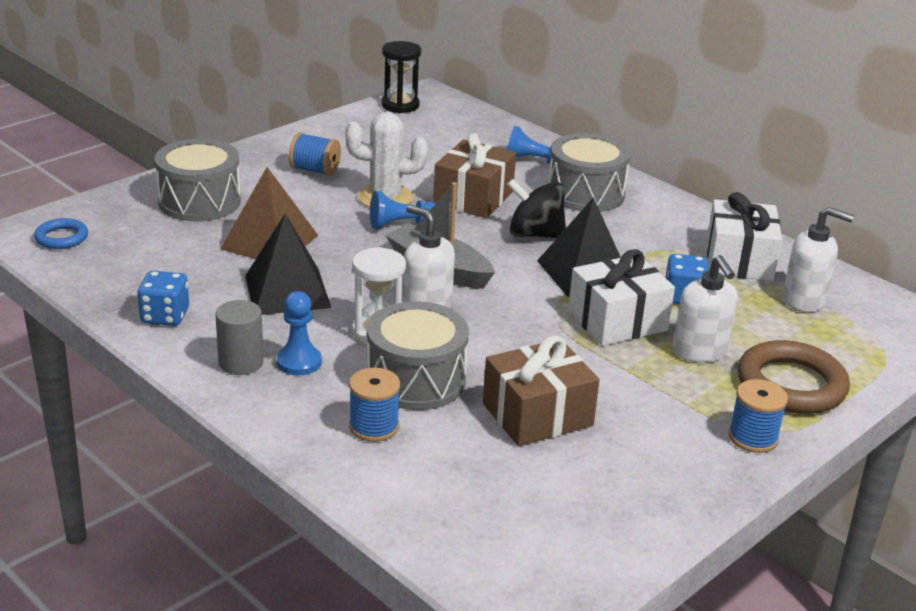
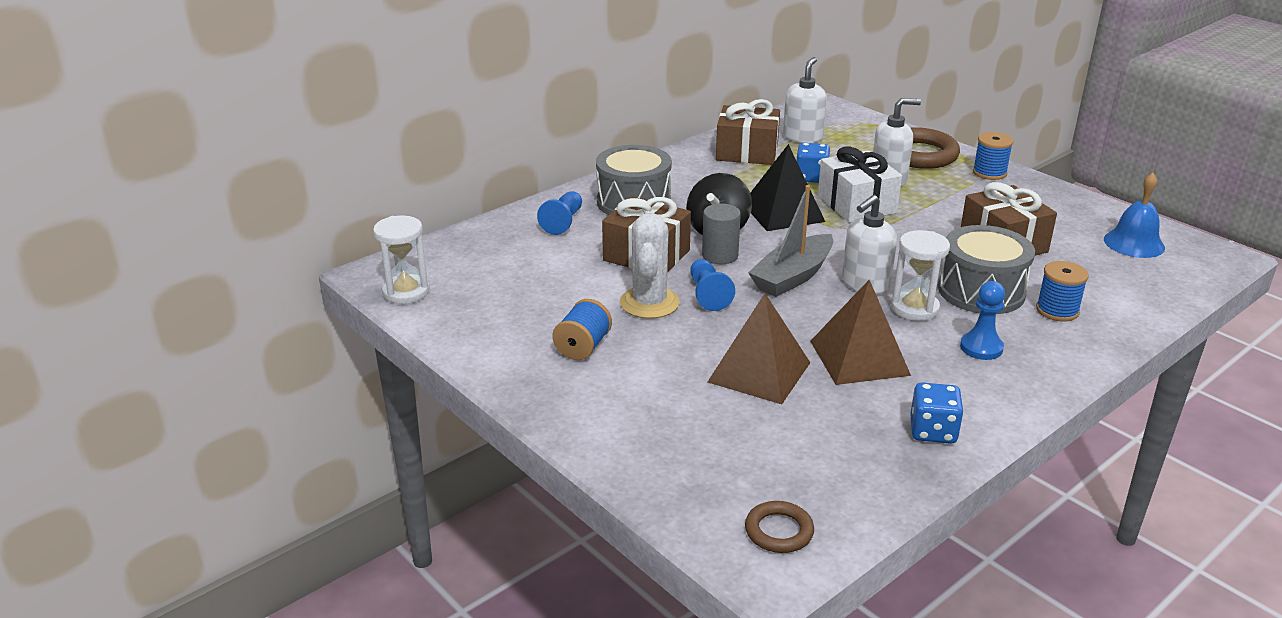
camera: 85 degrees left, 0 degrees up
blue ring [34,218,88,249] -> brown ring [745,501,814,553]
grey drum [154,139,241,221] -> none
grey cylinder [215,300,264,375] -> grey cylinder moved to [702,204,741,264]
black pyramid [245,213,331,315] -> brown pyramid [810,280,911,385]
black hourglass [381,41,421,113] -> white hourglass [373,216,430,304]
white gift [707,192,782,281] -> brown gift [716,99,780,165]
none -> blue bell [1104,173,1165,258]

